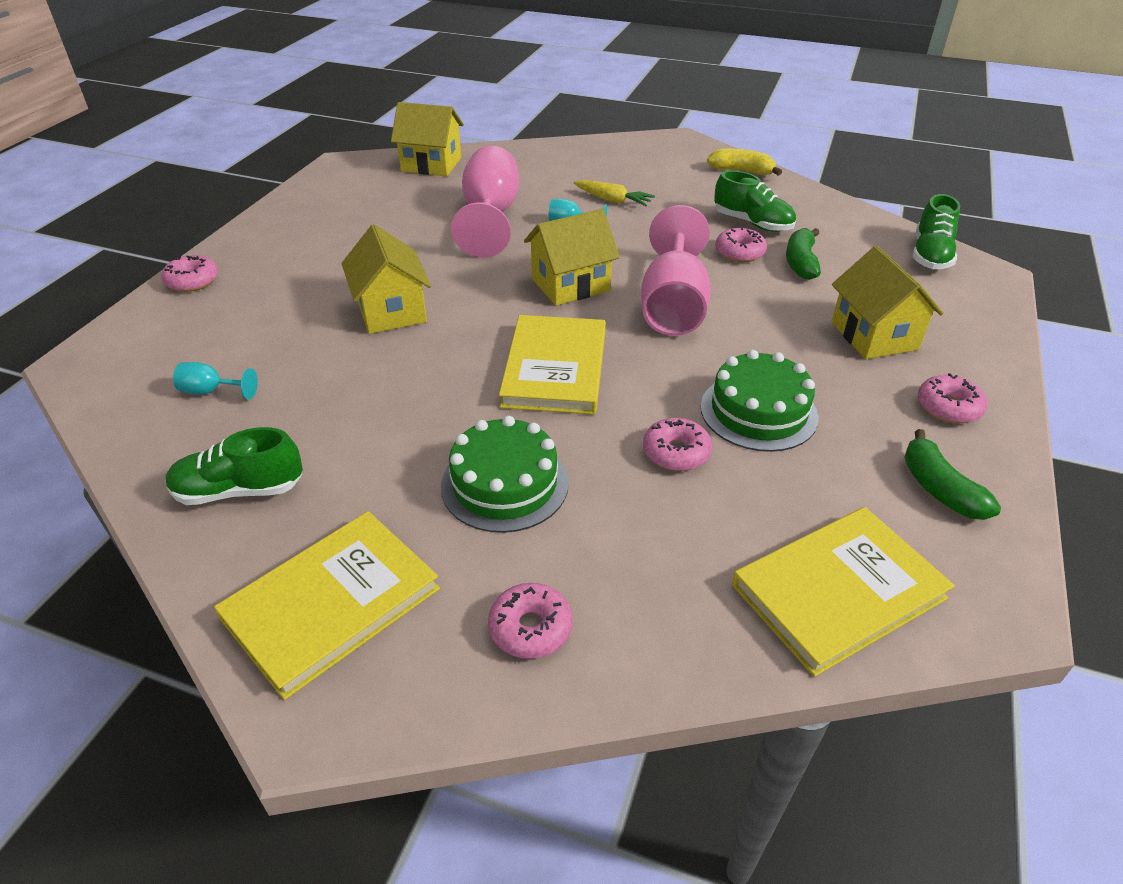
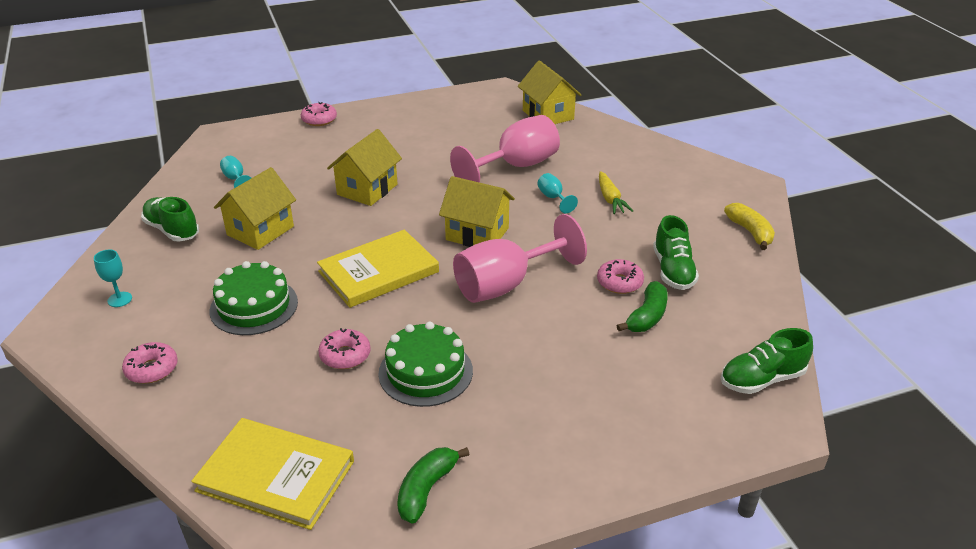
camera: 50 degrees right, 5 degrees down
yellow book [214,511,440,700] -> turquoise goblet [94,250,132,307]
green banana [786,228,821,280] -> green banana turned 150 degrees clockwise [617,281,668,332]
yellow house [832,246,943,359] -> yellow house moved to [214,167,296,250]
pink donut [918,373,987,424] -> none

